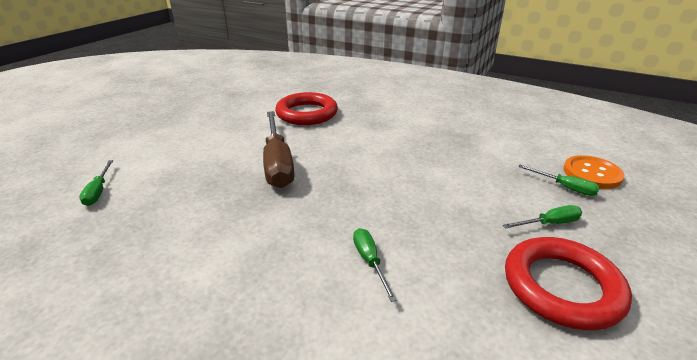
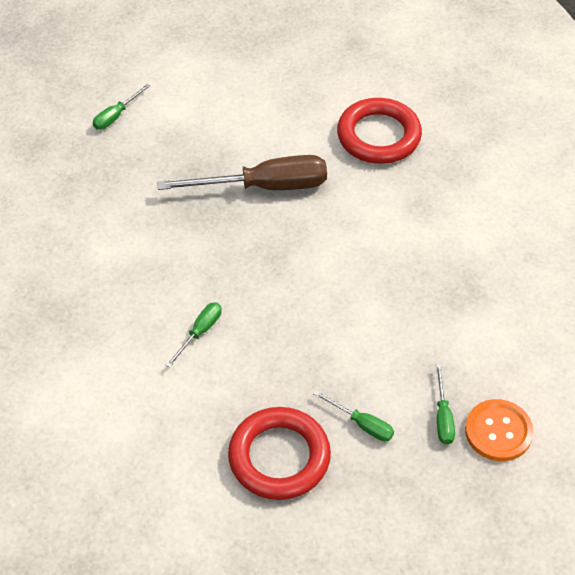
camera: 50 degrees right, 20 degrees up
brown screwdriver [263,111,295,188] -> brown screwdriver turned 135 degrees counterclockwise [157,155,327,190]

